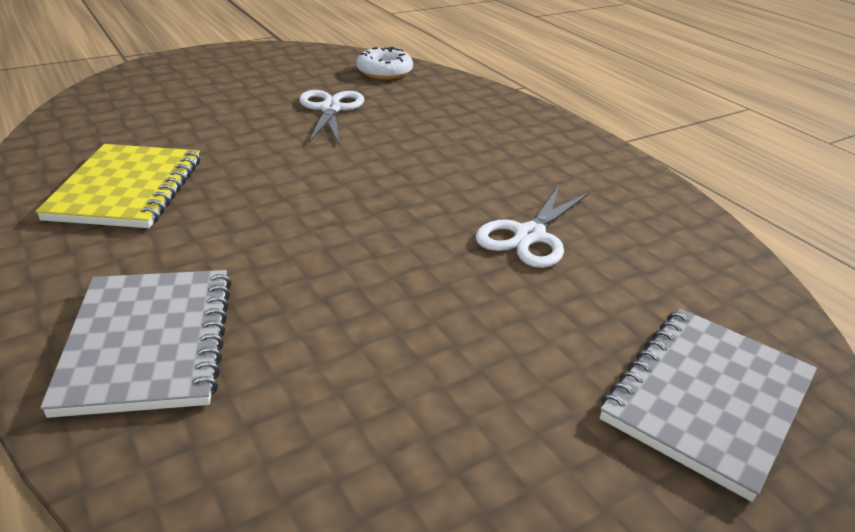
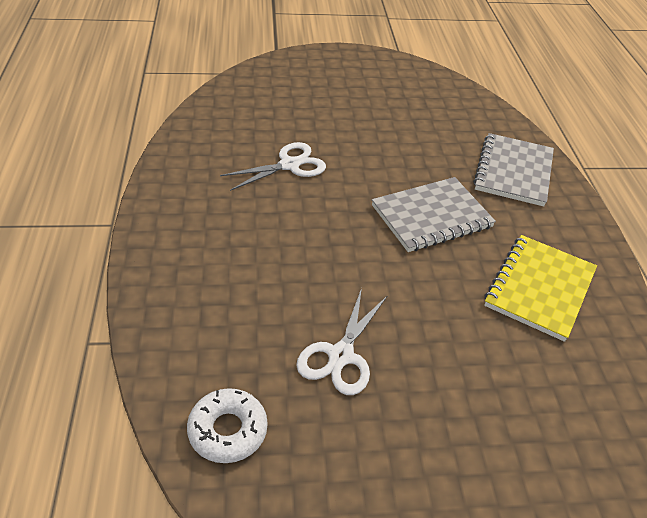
camera: 155 degrees left, 10 degrees up
grey notebook [600,308,817,502] -> grey notebook moved to [372,177,496,252]

